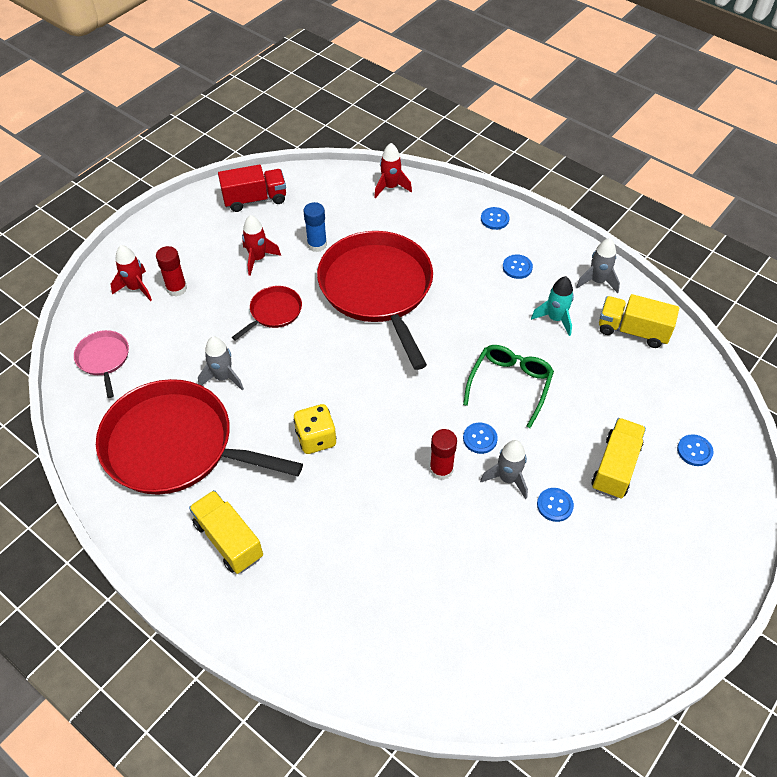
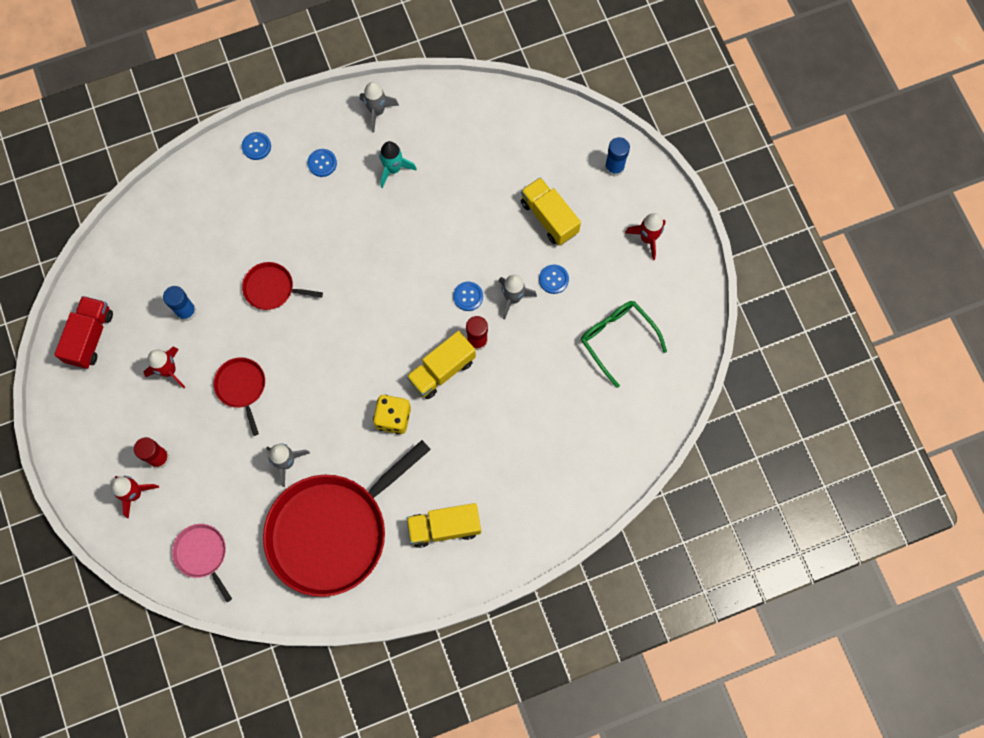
camera: 60 degrees left, 20 degrees up
pink pan [74,330,129,398] -> pink pan turned 45 degrees clockwise [172,524,232,602]
red pan [317,231,433,370] -> red pan [242,262,323,310], size x0.44
red rocket [374,143,412,198] -> red rocket moved to [625,213,666,260]
green glasses [463,345,554,428] -> green glasses moved to [581,301,667,388]
yellow truck [599,294,679,348] -> yellow truck moved to [406,331,476,399]
blue button [677,434,714,466] -> none
none -> blue glue stick [605,137,630,177]

